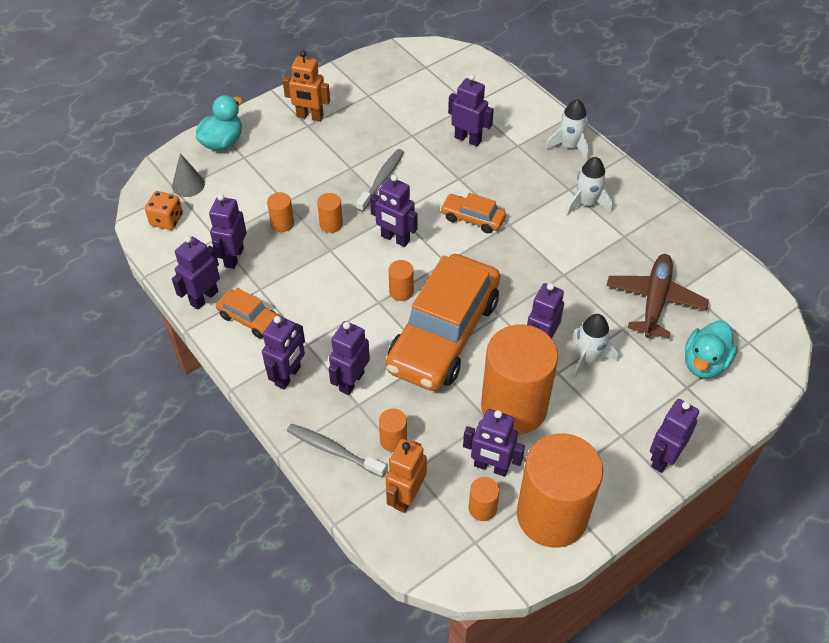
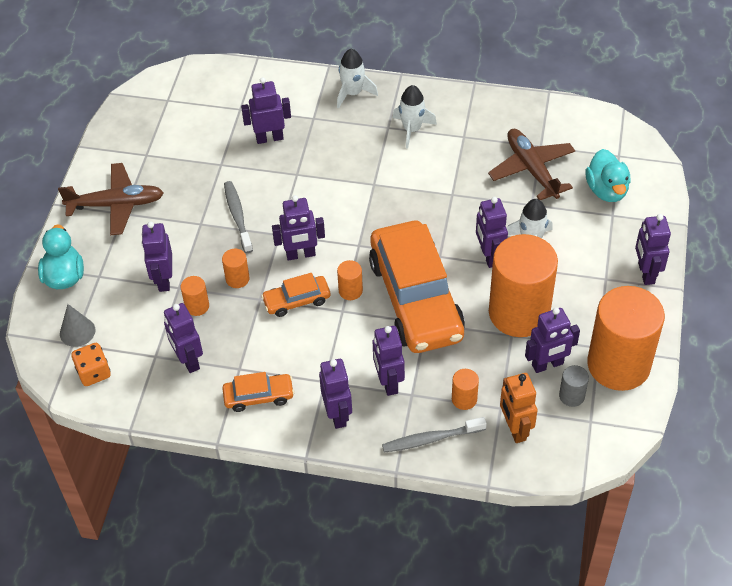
camera: 40 degrees left, 0 degrees up
purple robot [172,236,220,310] -> purple robot moved to [141,221,172,292]
orange robot [283,51,330,121] -> brown plane [58,163,164,235]
orange car [440,193,506,233] -> orange car moved to [261,273,330,317]
orange cylinder [469,477,500,521] -> grey cylinder [559,365,589,407]

